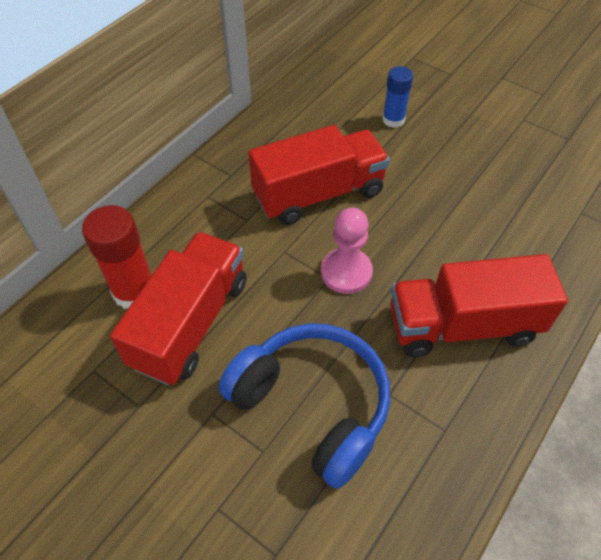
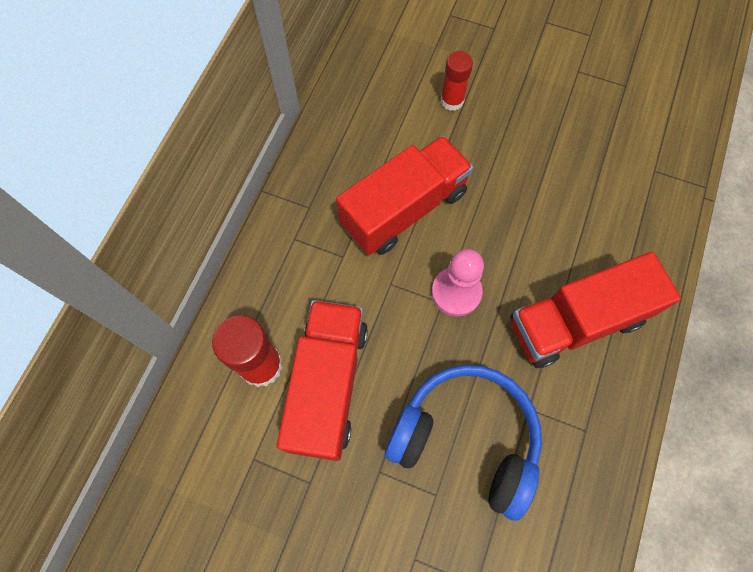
camera: 15 degrees left, 15 degrees up
blue glue stick [382,66,413,128] -> red glue stick [441,51,473,111]

